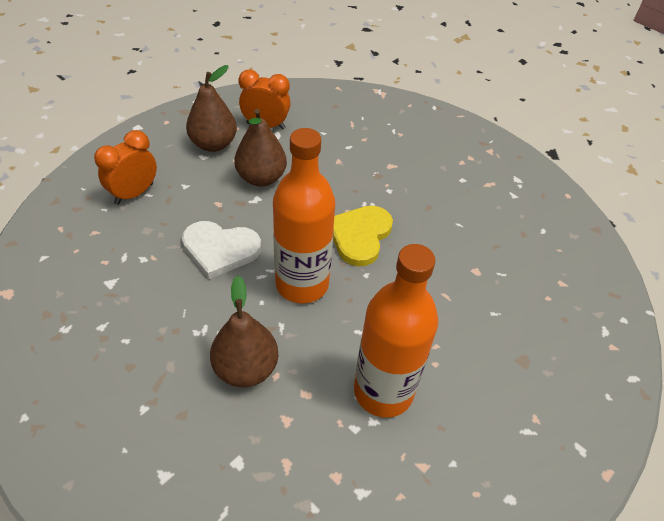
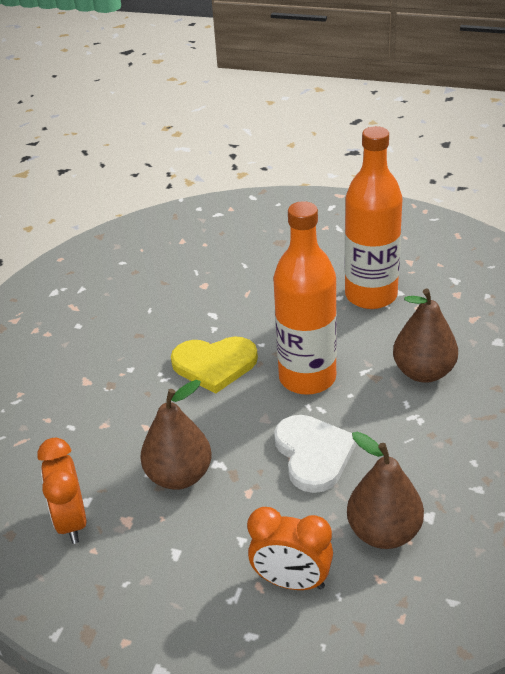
camera: 110 degrees left, 10 degrees down
brown pear [186,65,237,152] -> brown pear moved to [347,432,424,549]

